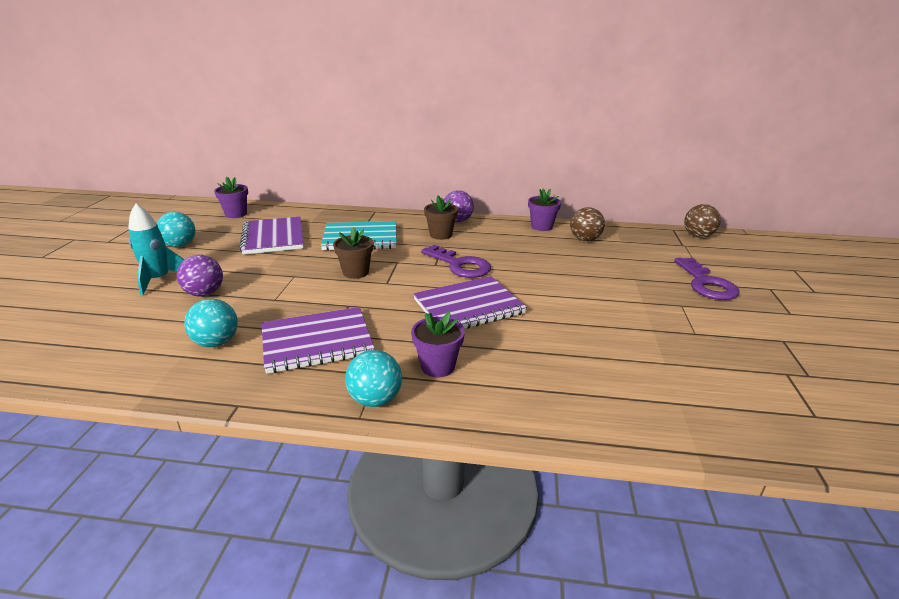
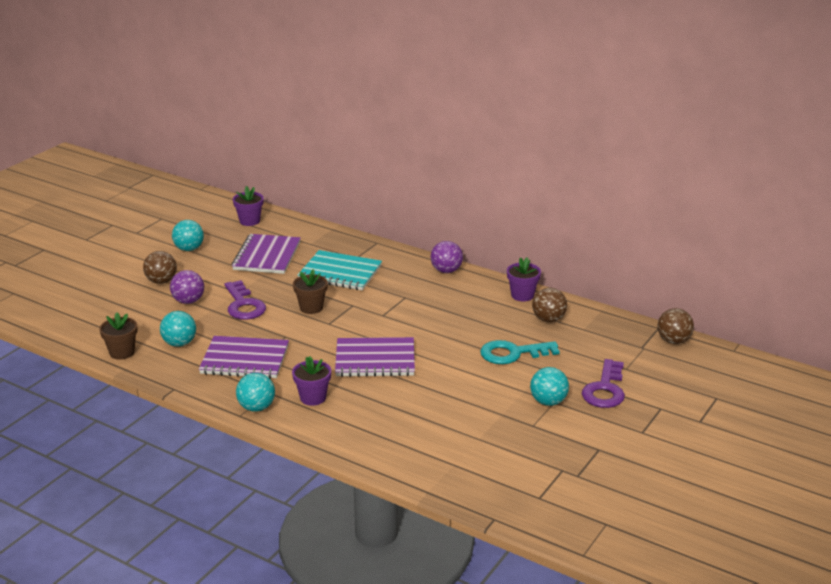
camera: 25 degrees right, 0 degrees up
turquoise rocket [128,204,185,295] -> brown ball [143,251,177,284]
purple key [421,245,491,278] -> purple key moved to [224,280,266,320]
brown flower pot [424,195,458,240] -> brown flower pot moved to [99,312,138,360]
none -> turquoise key [480,340,560,364]
none -> turquoise ball [530,367,569,406]

